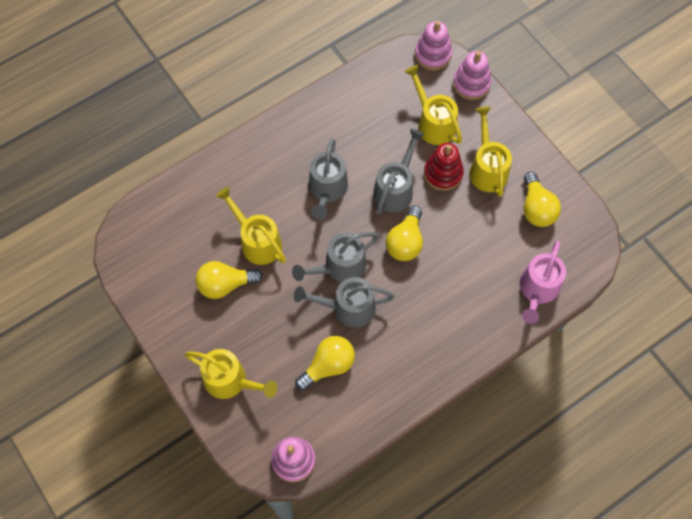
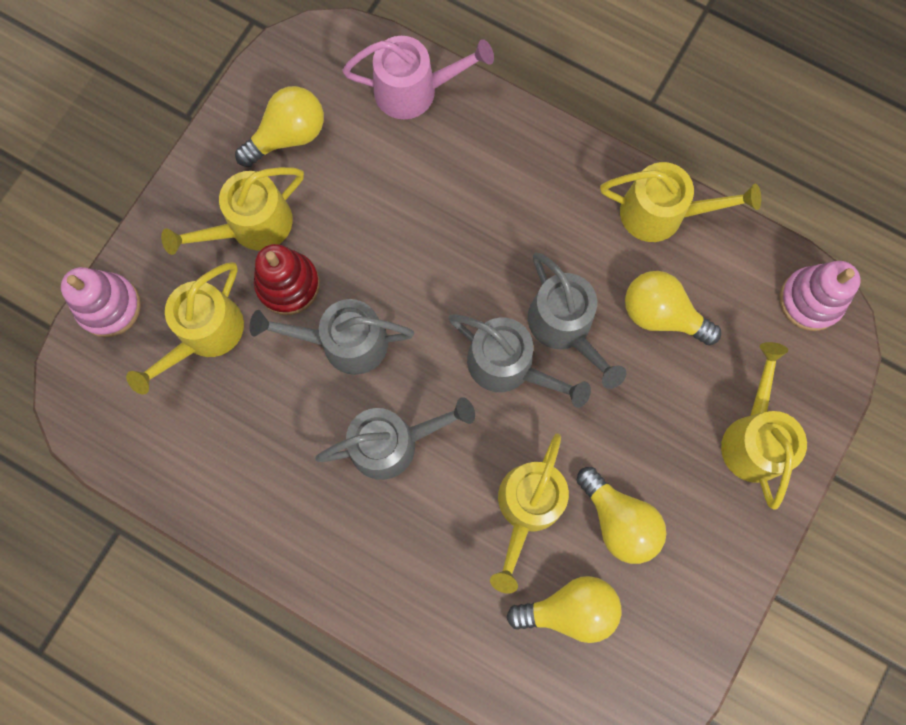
camera: 115 degrees left, 10 degrees up
yellow light bulb [386,206,423,261] -> yellow light bulb moved to [507,576,622,643]
pink stacking toy [415,21,452,70] -> none
none -> yellow watering can [600,162,761,242]

